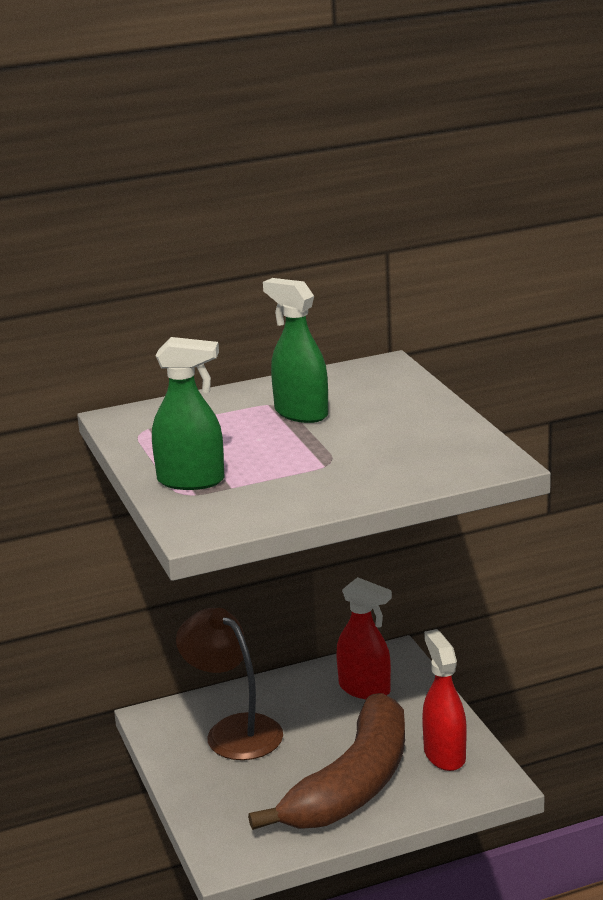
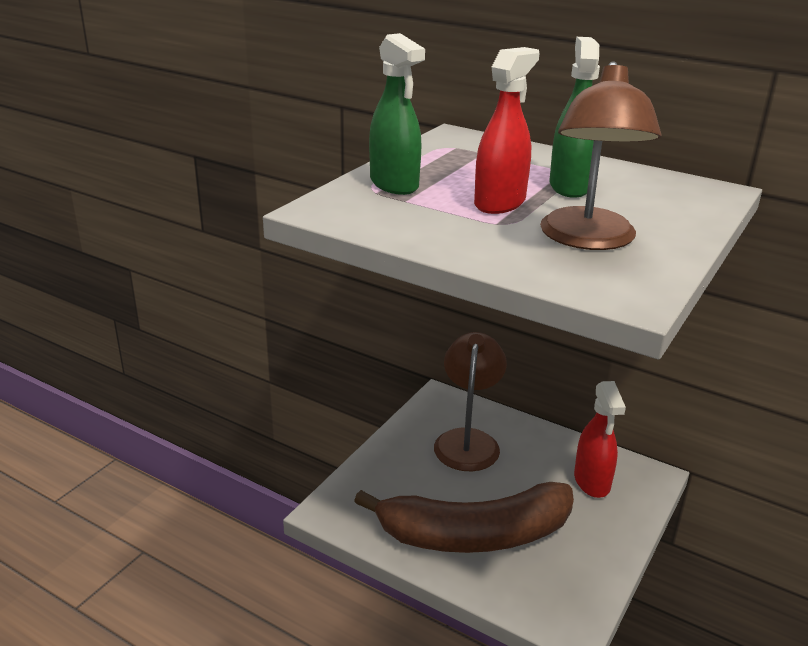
camera: 50 degrees right, 5 degrees up
red spray bottle [422,629,467,771] -> red spray bottle moved to [474,47,539,214]
none -> brown lamp [540,61,661,250]

